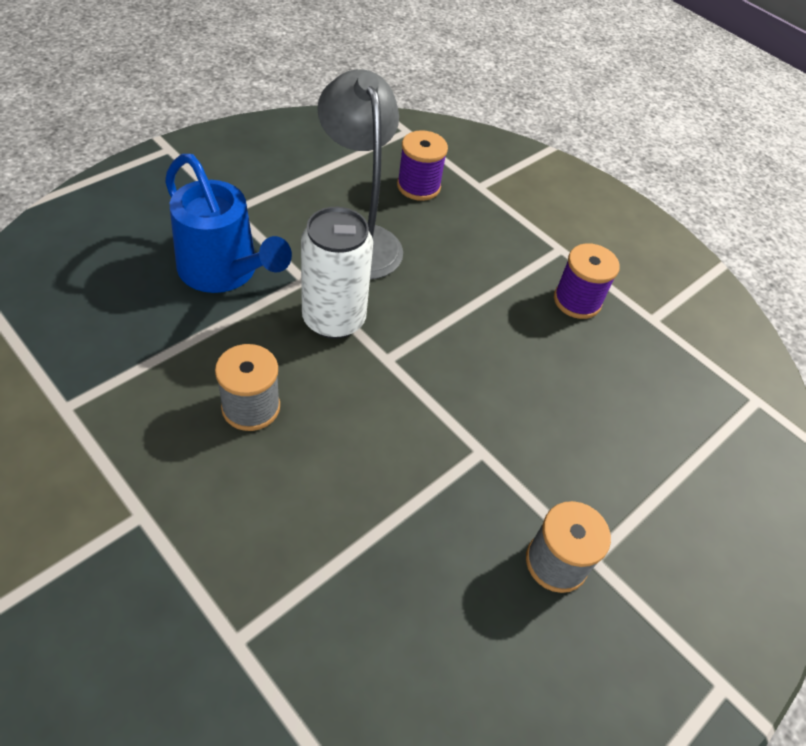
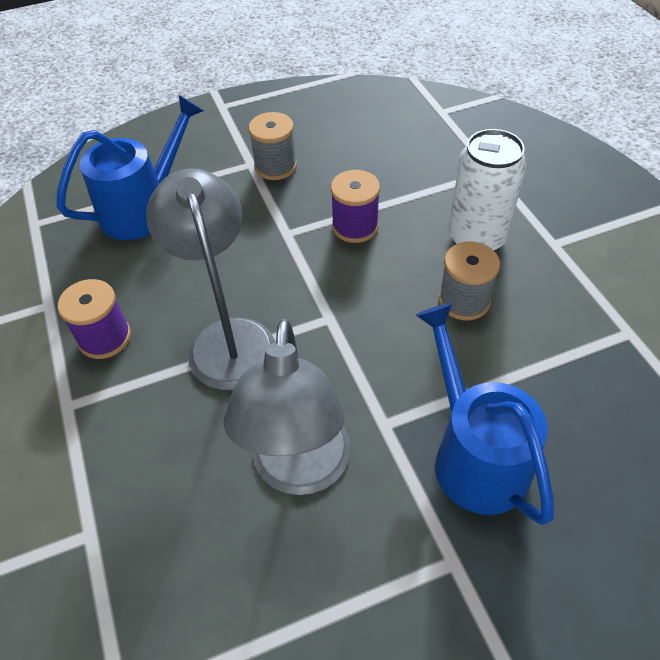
camera: 150 degrees left, 0 degrees up
white can [301,207,373,339] -> white can moved to [449,129,526,250]
purple spool [397,130,448,201] -> purple spool moved to [331,170,380,243]
none -> blue watering can [56,95,204,240]
none -> grey lamp [146,168,275,390]

